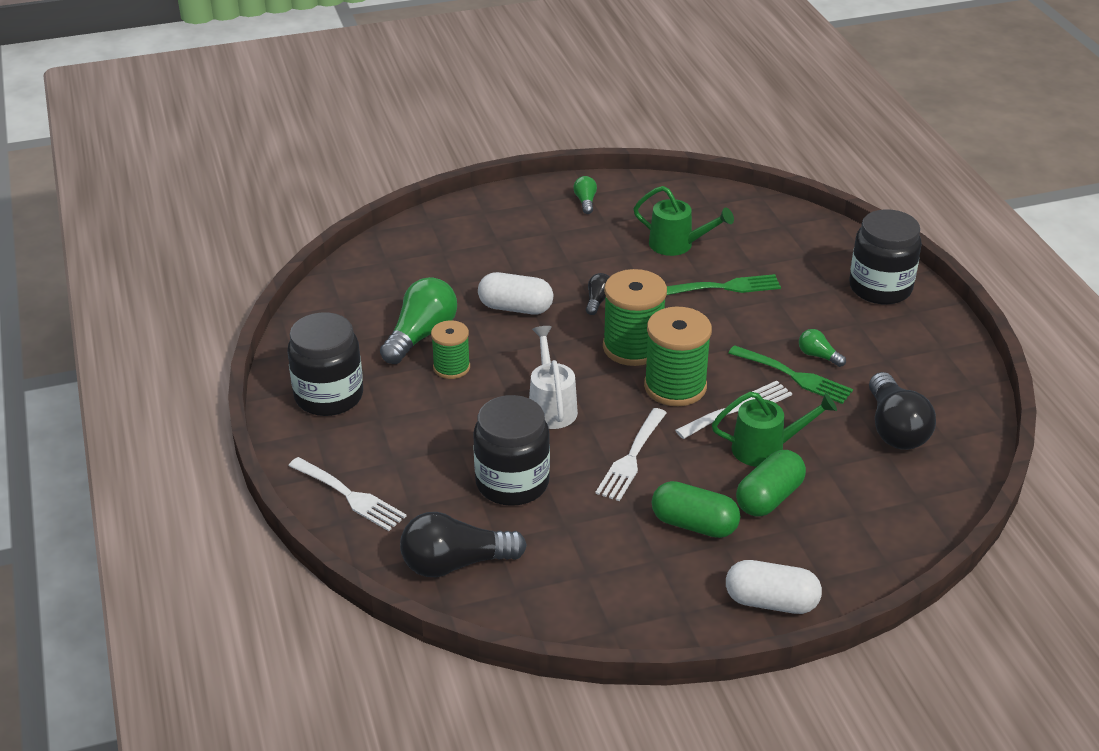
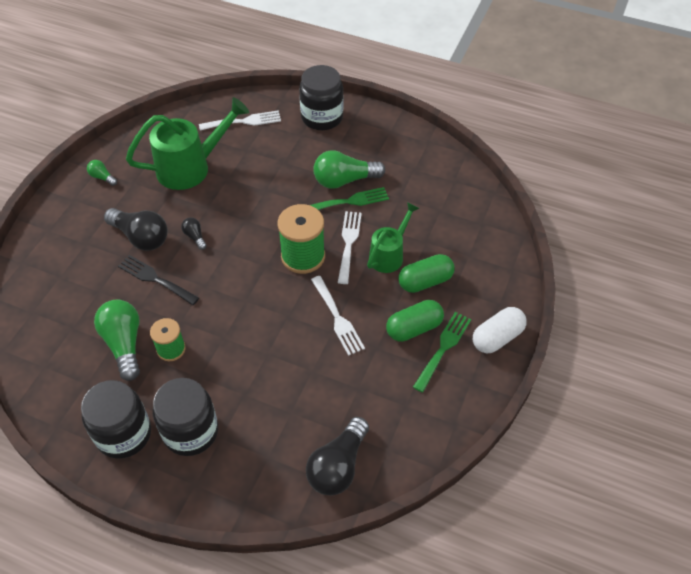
camera: 50 degrees left, 15 degrees up
white fork [288,457,407,531] -> white fork moved to [199,110,281,131]
black jar [473,395,550,506] -> black jar moved to [153,378,218,456]
white capsule [478,272,553,314] -> black fork [118,255,199,305]
white watering can [529,326,578,429] -> none
green spool [603,269,667,366] -> none
green watering can [633,186,734,256] -> green watering can [126,97,249,190], size x1.65
green fork [667,274,781,295] -> green fork moved to [413,312,471,392]
green capsule [736,450,806,517] -> green capsule turned 75 degrees clockwise [399,254,455,293]
green light bulb [799,329,846,367] -> green light bulb [313,150,385,189], size x2.06
black light bulb [869,372,936,450] -> black light bulb moved to [104,208,168,251]

